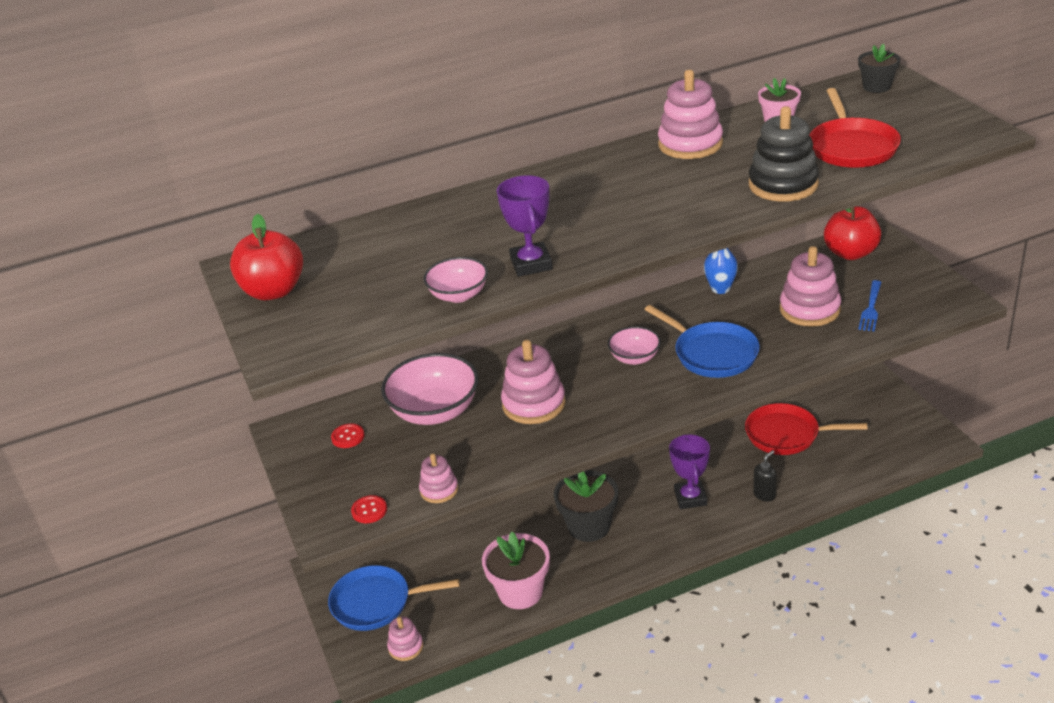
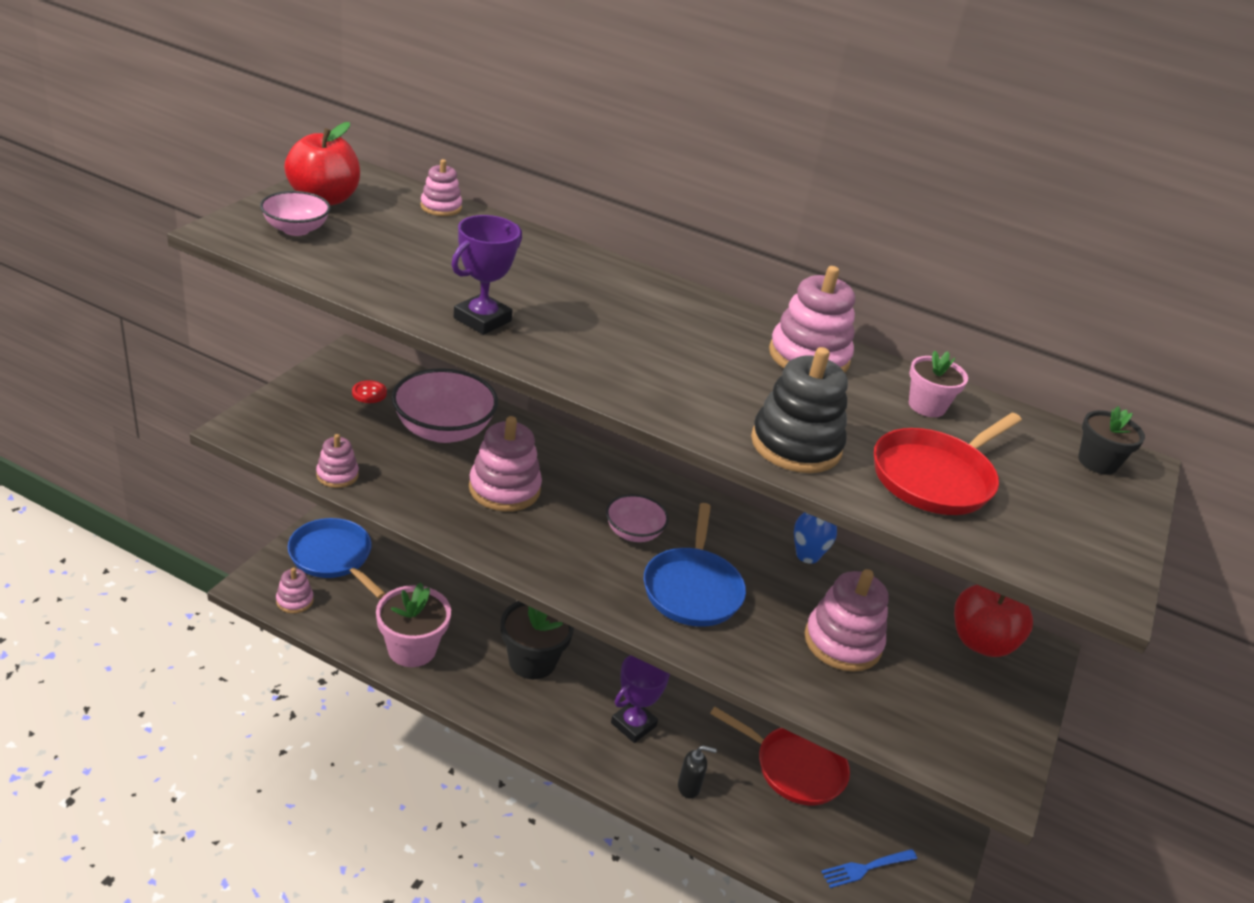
camera: 40 degrees right, 0 degrees up
red button [351,495,387,523] -> none
pink bowl [424,257,488,303] -> pink bowl moved to [260,191,330,236]
red pan [745,403,867,455] -> red pan turned 150 degrees clockwise [710,707,850,805]
blue fork [858,280,882,332] -> blue fork moved to [821,849,917,888]
none -> pink stacking toy [420,159,462,216]

